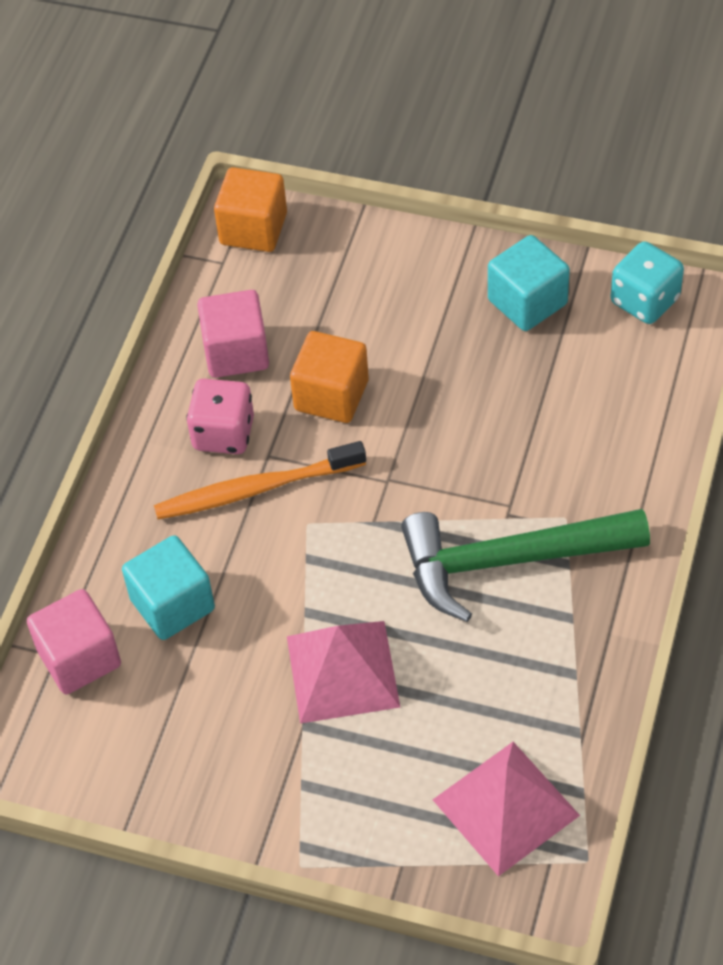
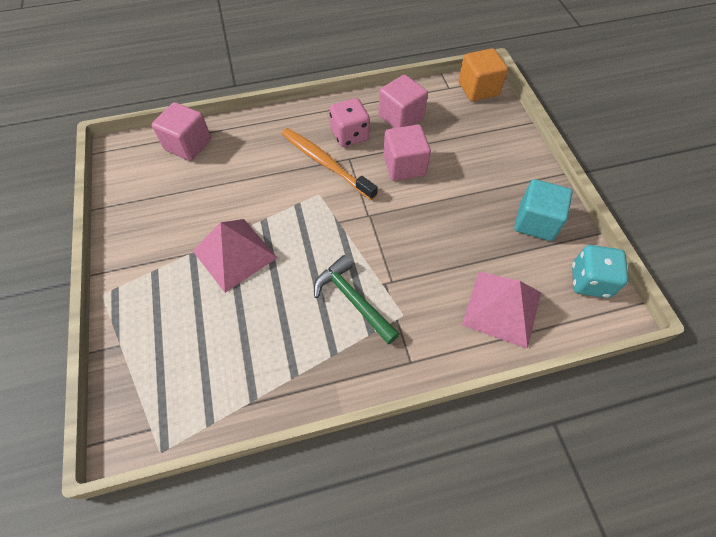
camera: 55 degrees right, 5 degrees up
turquoise cube [122,535,215,640] -> none
orange cube [290,331,369,423] -> pink cube [383,125,431,181]
green hammer [401,509,650,622] -> green hammer [314,255,400,345], size x0.63
pink pyramid [433,742,580,877] -> pink pyramid moved to [462,271,541,349]

